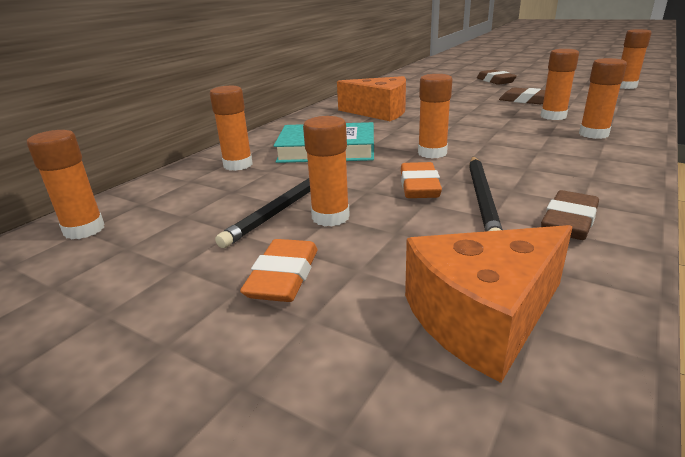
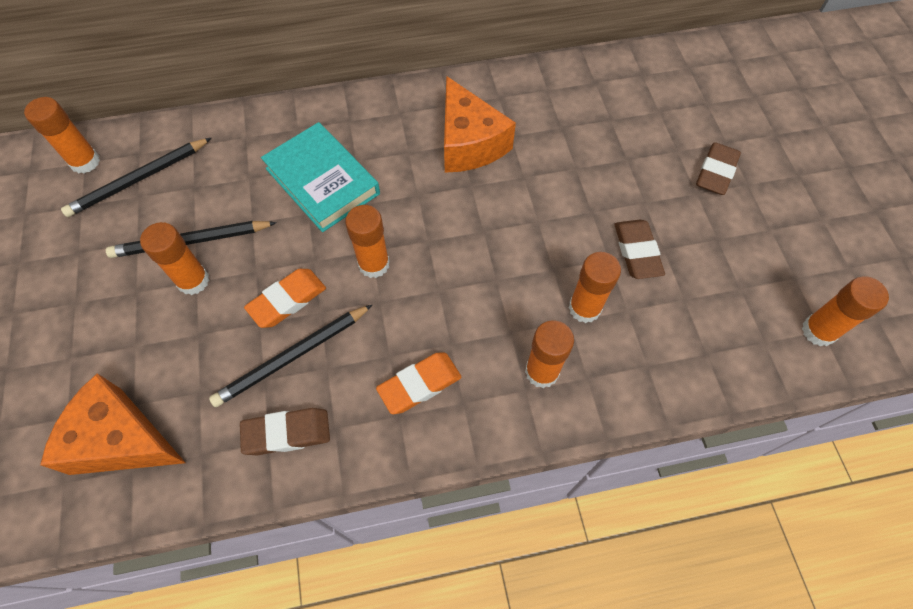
camera: 45 degrees right, 35 degrees up
orange glue stick [210,86,253,171] -> none
orange eraser [240,239,318,302] -> orange eraser moved to [376,352,462,414]
none -> black pencil [61,138,211,217]

